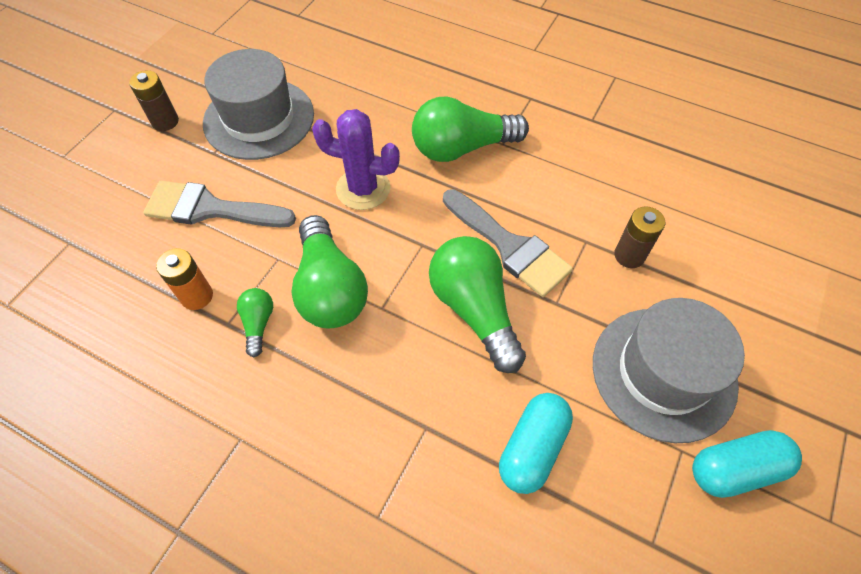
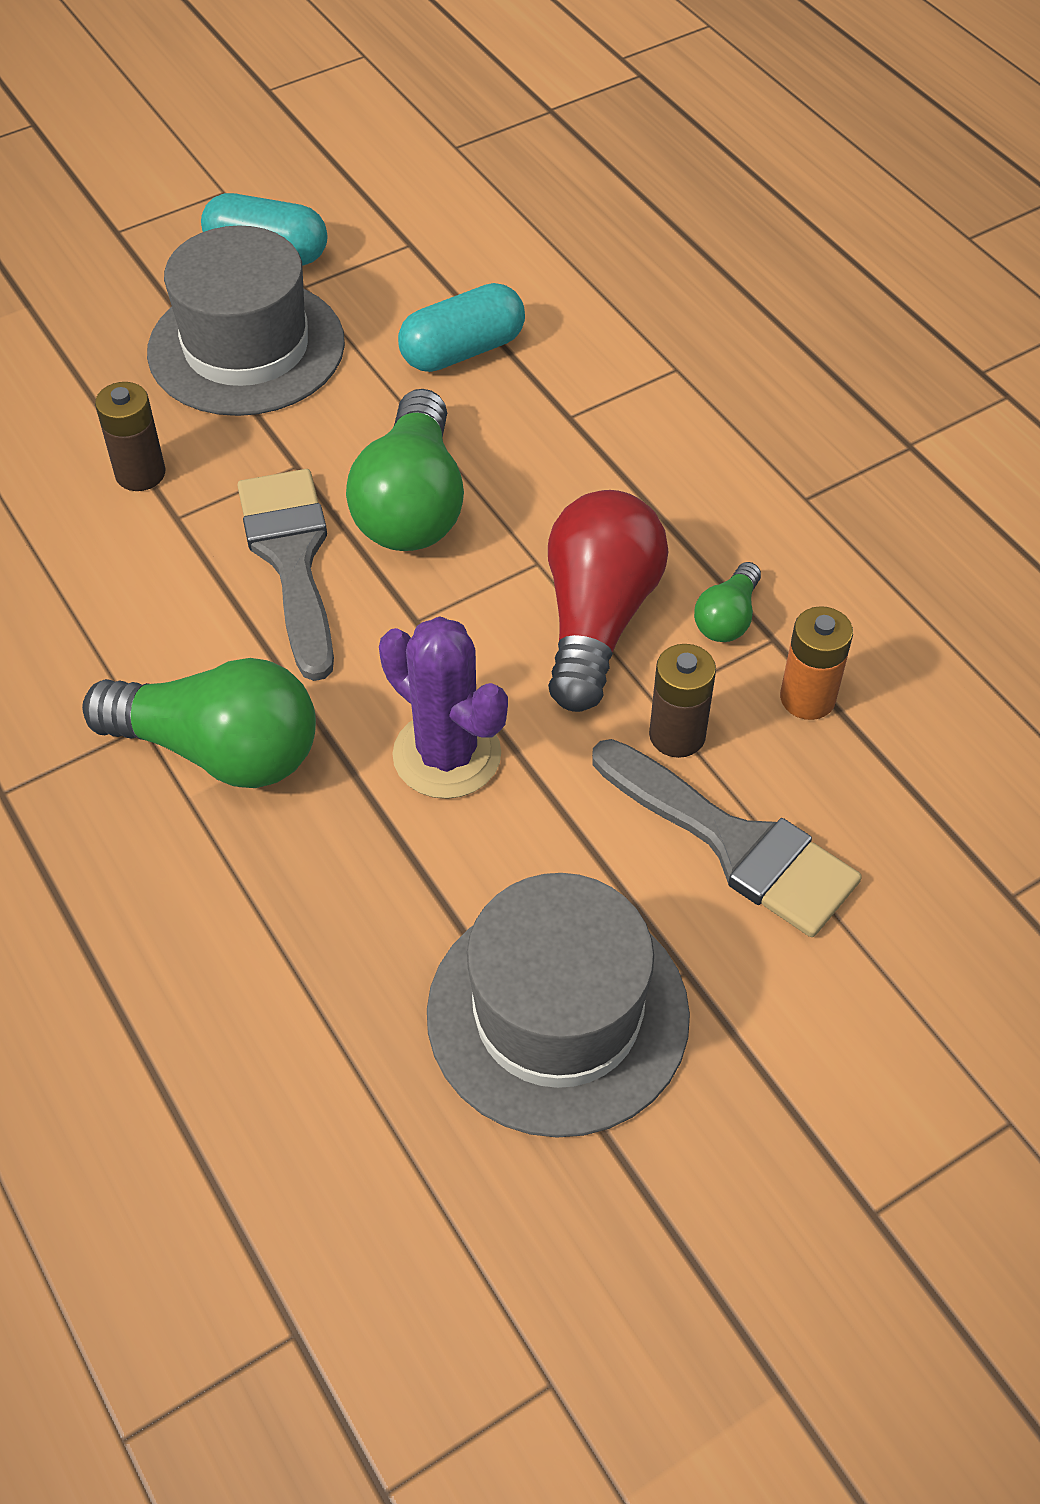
camera: 150 degrees left, 5 degrees down
brown battery [129,70,179,131] -> brown battery moved to [649,644,716,758]
green light bulb [291,215,368,329] -> red light bulb [548,490,668,712]

